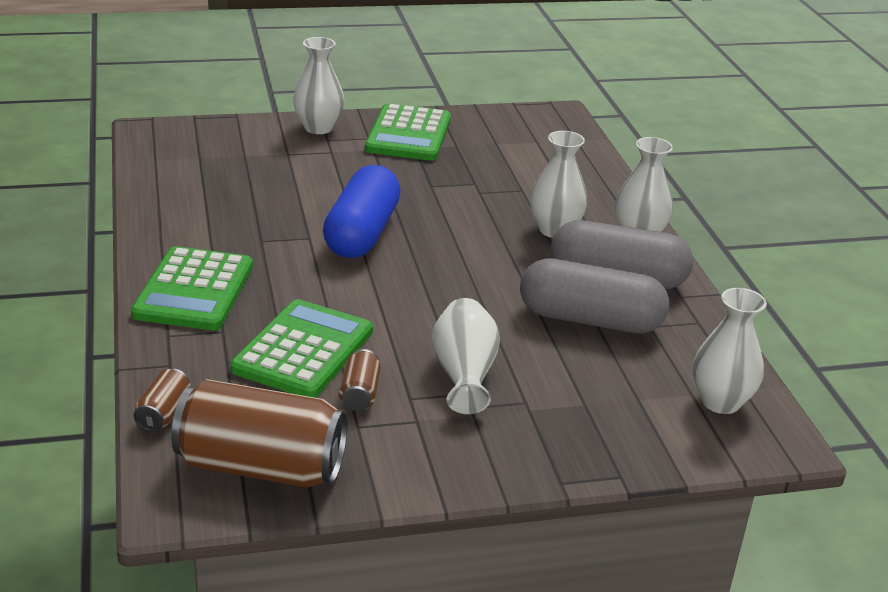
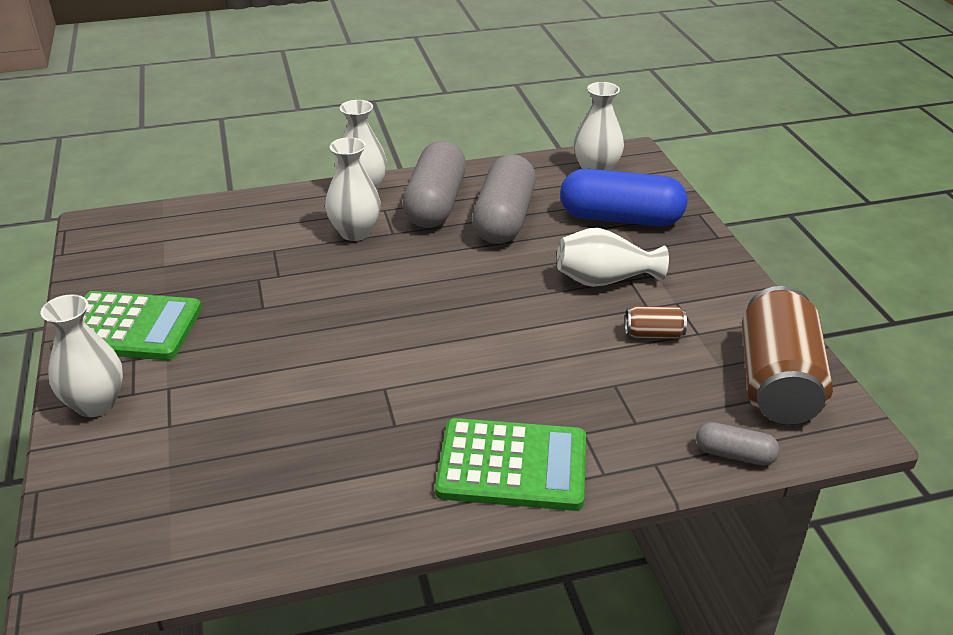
camera: 90 degrees left, 5 degrees up
brown can [134,369,190,432] -> grey capsule [696,422,780,465]
green calculator [230,299,373,398] -> none
blue capsule [323,165,401,258] -> blue capsule moved to [560,169,687,226]

